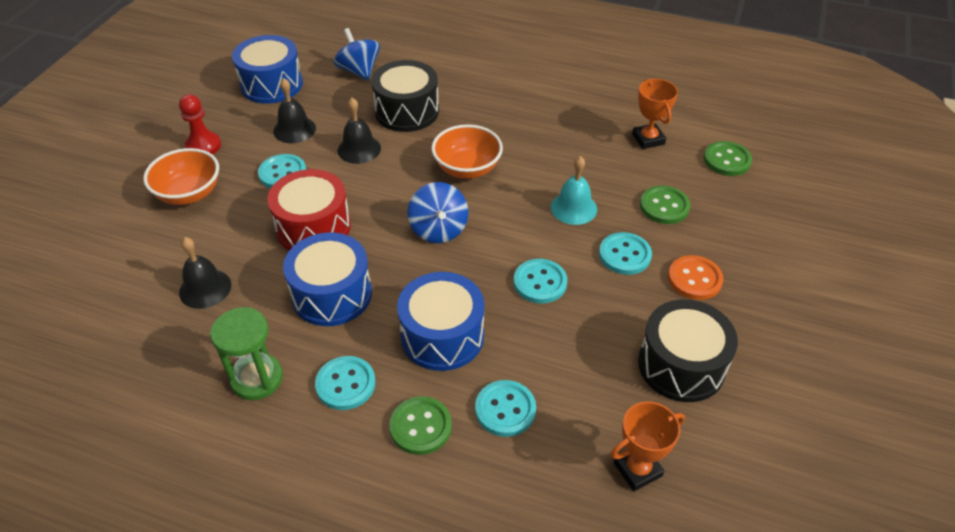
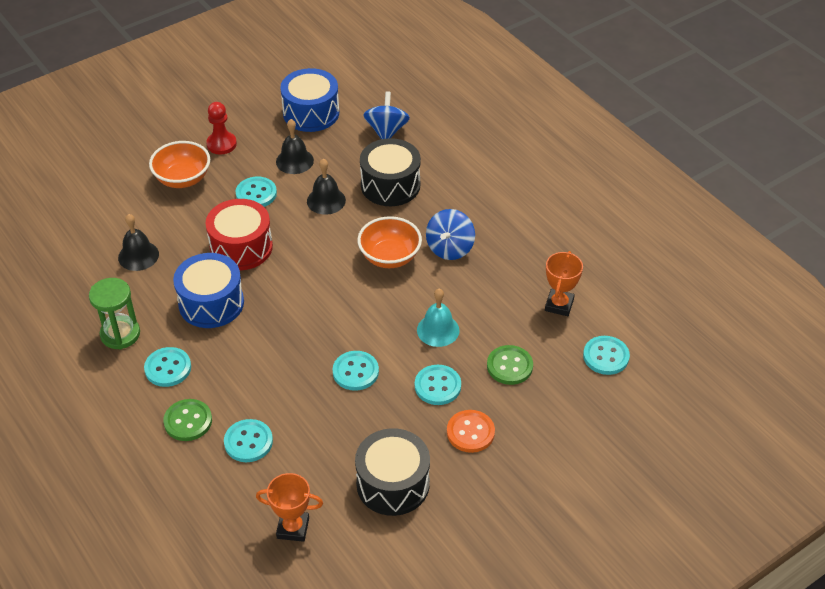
camera: 35 degrees right, 0 degrees up
blue drum [397,272,484,371] -> none
blue spinning top [408,182,468,243] -> blue spinning top moved to [426,209,475,260]
green button [704,141,752,176] -> turquoise button [583,336,630,375]

